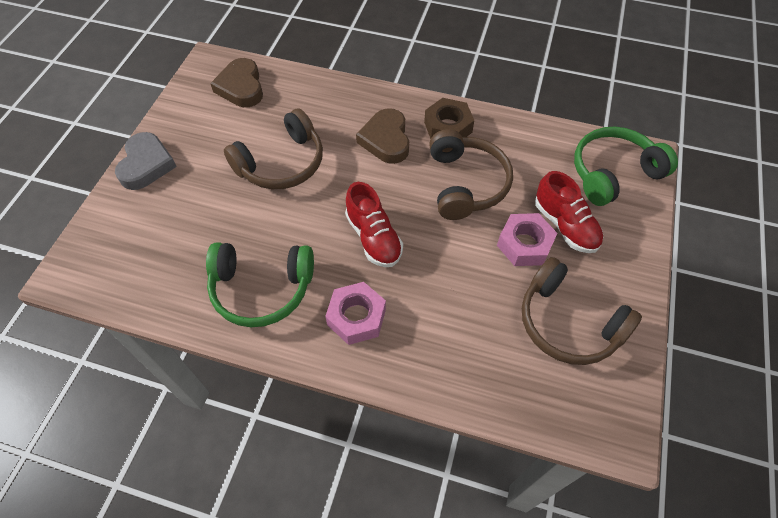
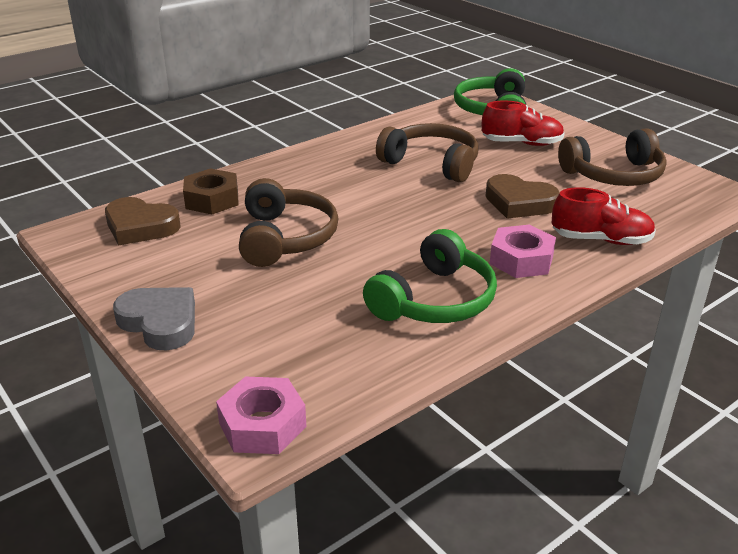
camera: 55 degrees left, 25 degrees down
red shoe [345,182,403,267] -> red shoe moved to [552,187,656,245]
brown heart [356,108,409,164] -> brown heart moved to [486,174,560,219]
brown nut [424,98,474,139] -> brown nut moved to [183,168,239,214]
pink nut [497,213,557,266] -> pink nut moved to [216,377,307,454]

